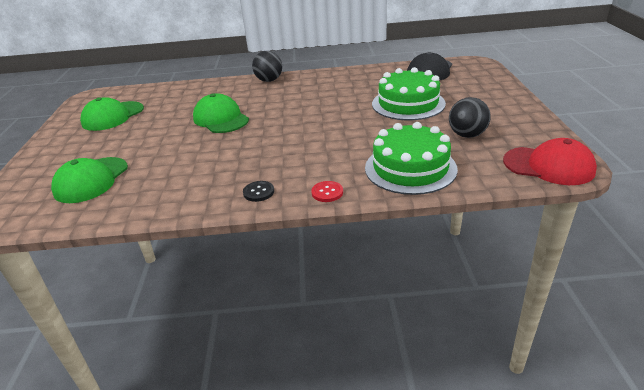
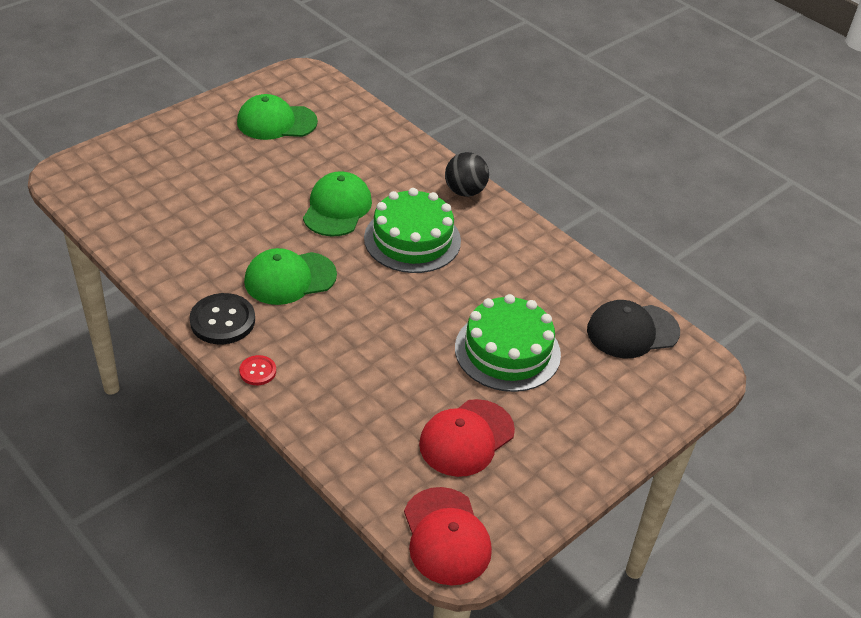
camera: 45 degrees right, 10 degrees up
green cap [51,157,128,203] -> green cap moved to [244,248,337,305]
black button [243,181,274,202] -> black button [189,293,255,344], size x1.83
green cake [365,122,458,195] -> green cake moved to [364,188,461,273]
black ball [449,97,491,138] -> red cap [419,399,515,477]

